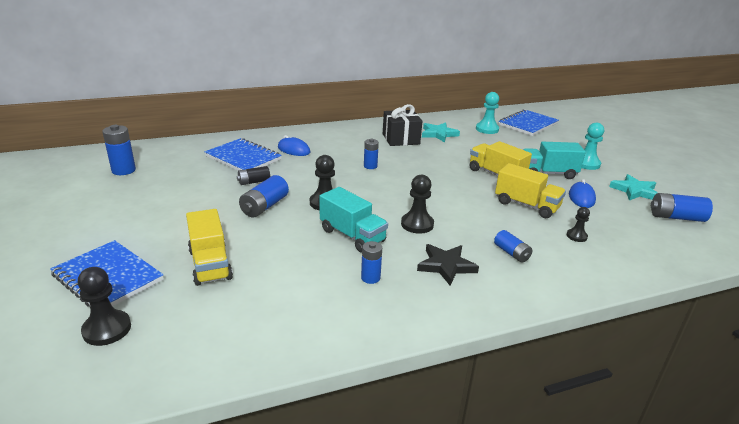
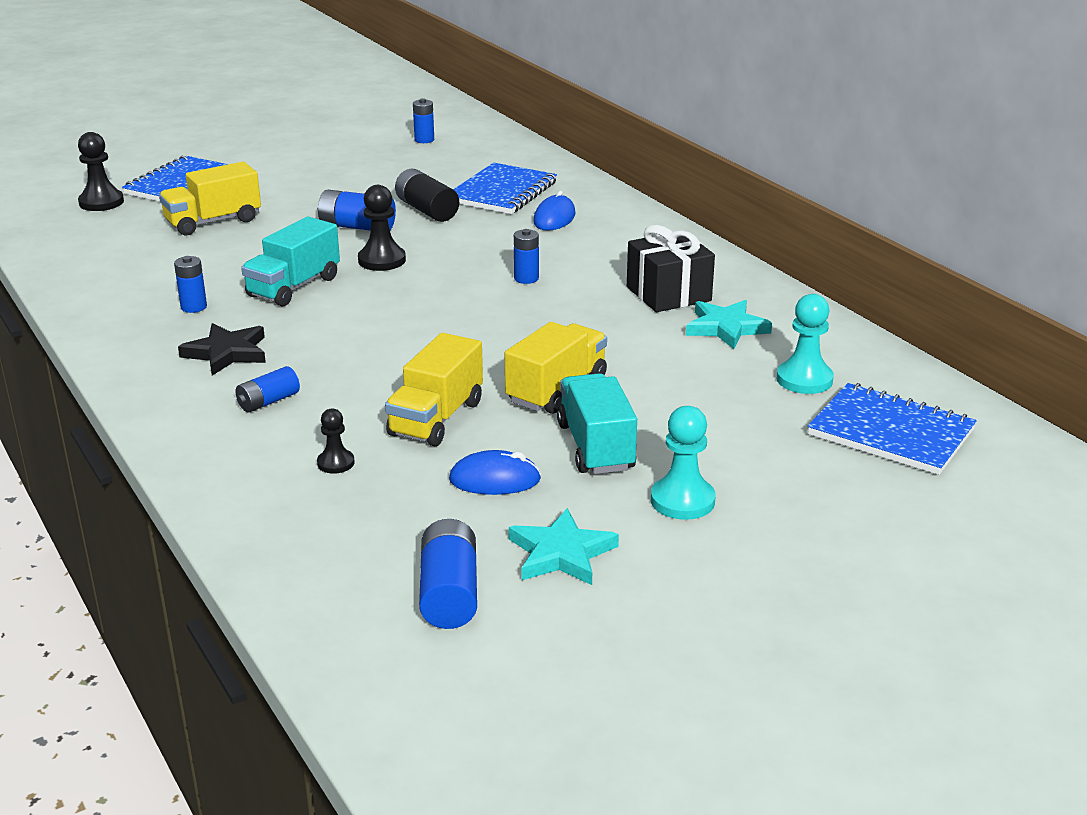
camera: 80 degrees right, 0 degrees up
blue battery [102,125,136,175] -> blue battery [413,98,434,143], size x0.65
black battery [237,166,270,185] -> black battery [395,169,459,222], size x1.54
black pawn [401,174,434,234] -> none

